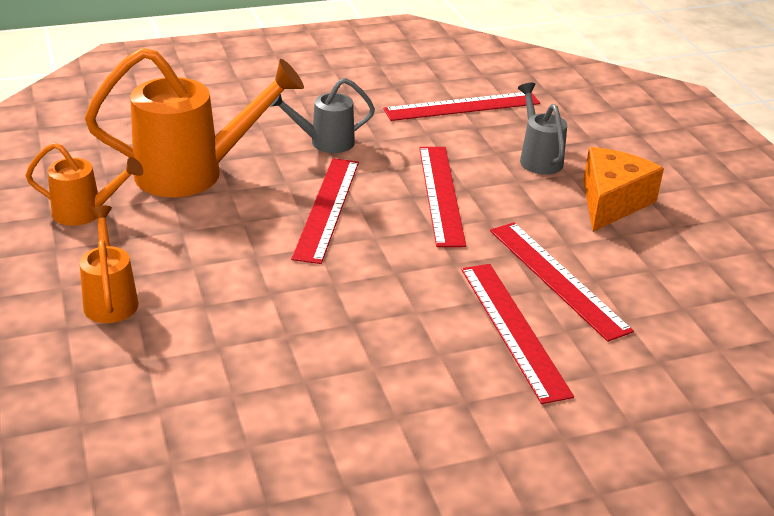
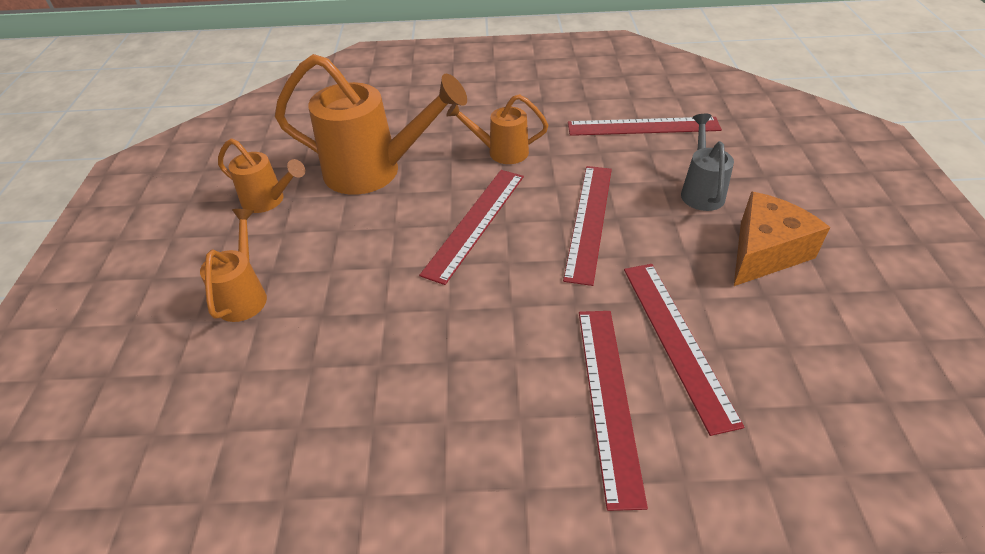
camera: 20 degrees right, 10 degrees up
grey watering can [269,78,375,153] -> orange watering can [446,94,548,164]

